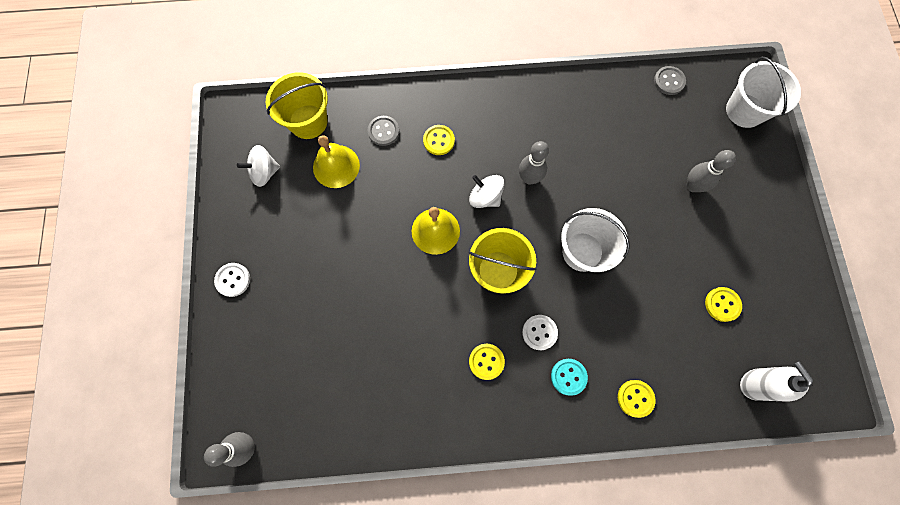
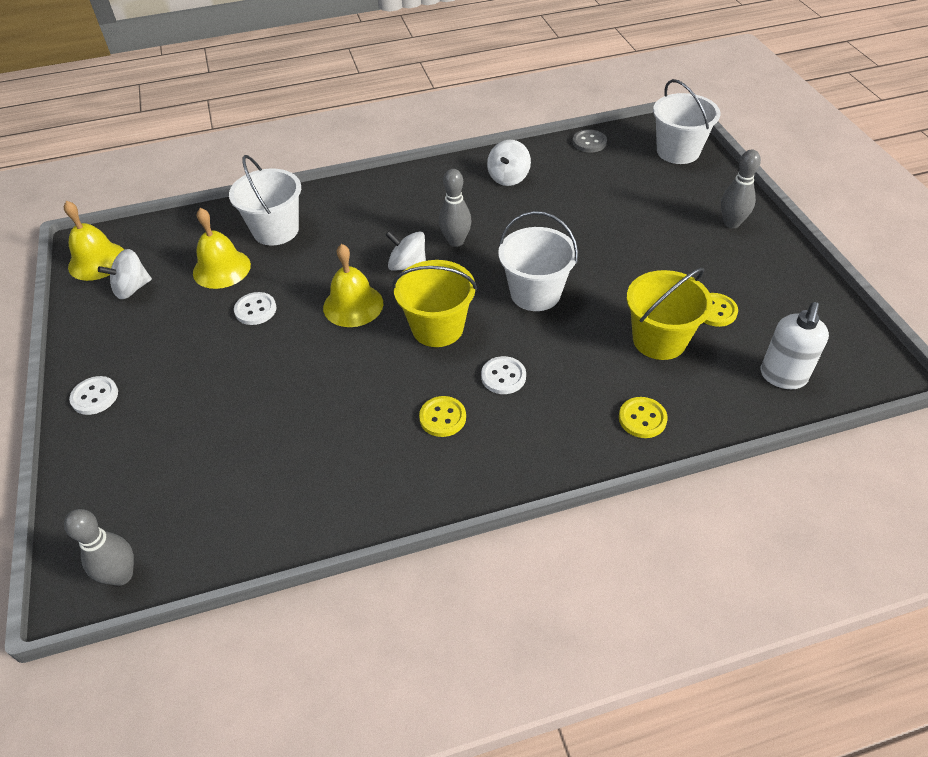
camera: 10 degrees left, 25 degrees down
yellow bucket [266,72,328,139] -> yellow bucket moved to [627,268,713,360]
grey button [368,116,399,146] -> white bucket [229,155,301,245]
yellow button [423,125,455,155] -> none
turquoise button [551,359,588,396] -> none
grey bowling pin [687,150,736,192] -> grey bowling pin moved to [721,149,761,228]
white soap dispenser [740,361,813,402] -> white soap dispenser turned 120 degrees counterclockwise [761,302,829,389]
none -> yellow bell [64,201,124,281]
none -> white button [234,292,277,325]
none -> white spinning top [487,140,531,186]

